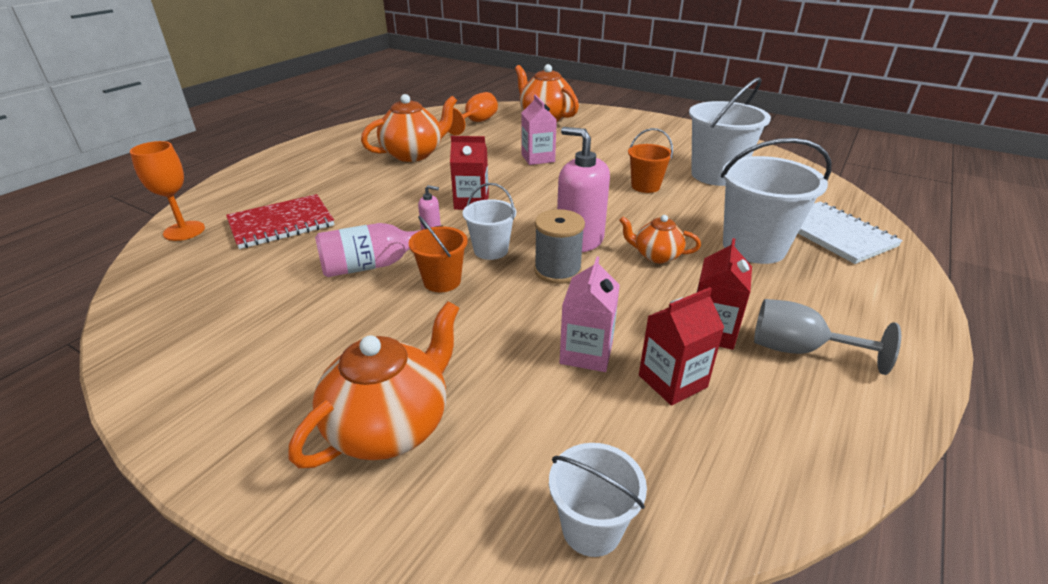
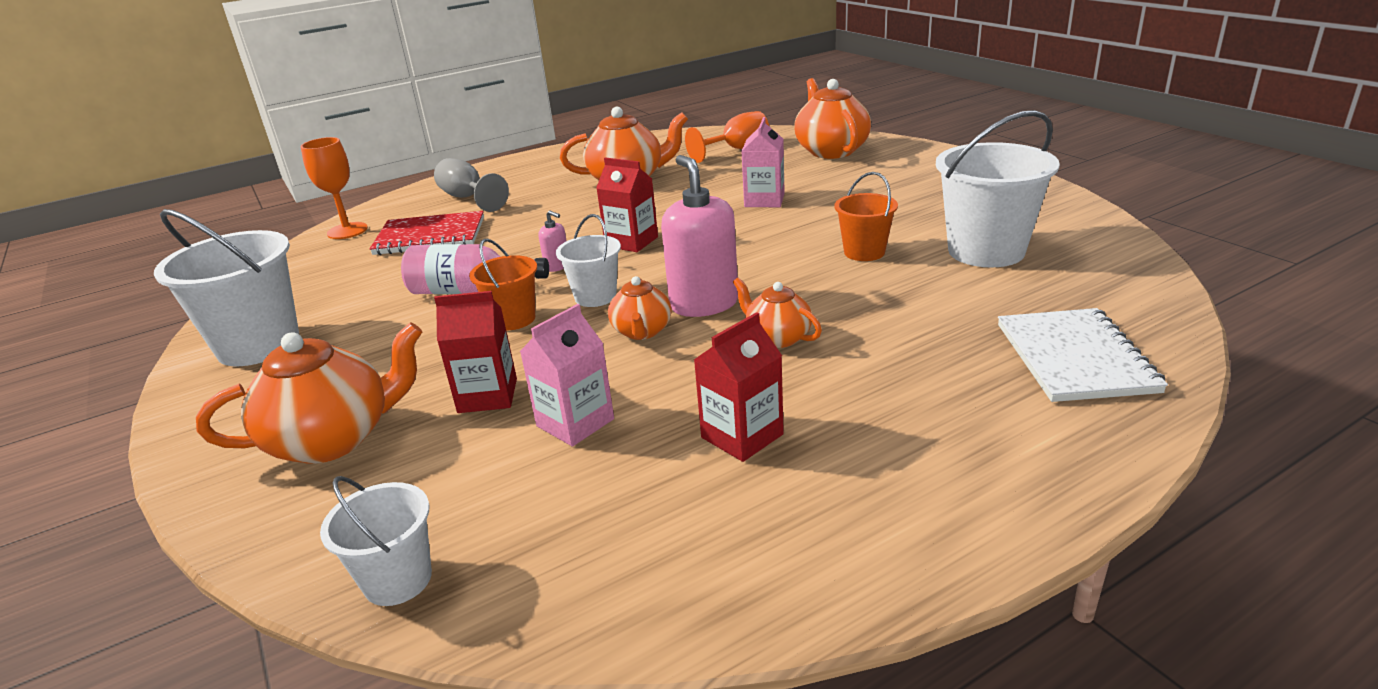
camera: 30 degrees right, 5 degrees down
grey spool [534,209,585,284] -> orange teapot [608,276,672,340]
red carton [639,287,724,406] -> red carton moved to [434,291,517,413]
white bucket [721,138,831,264] -> white bucket moved to [154,209,299,366]
grey goblet [754,299,901,375] -> grey goblet moved to [434,158,509,212]

